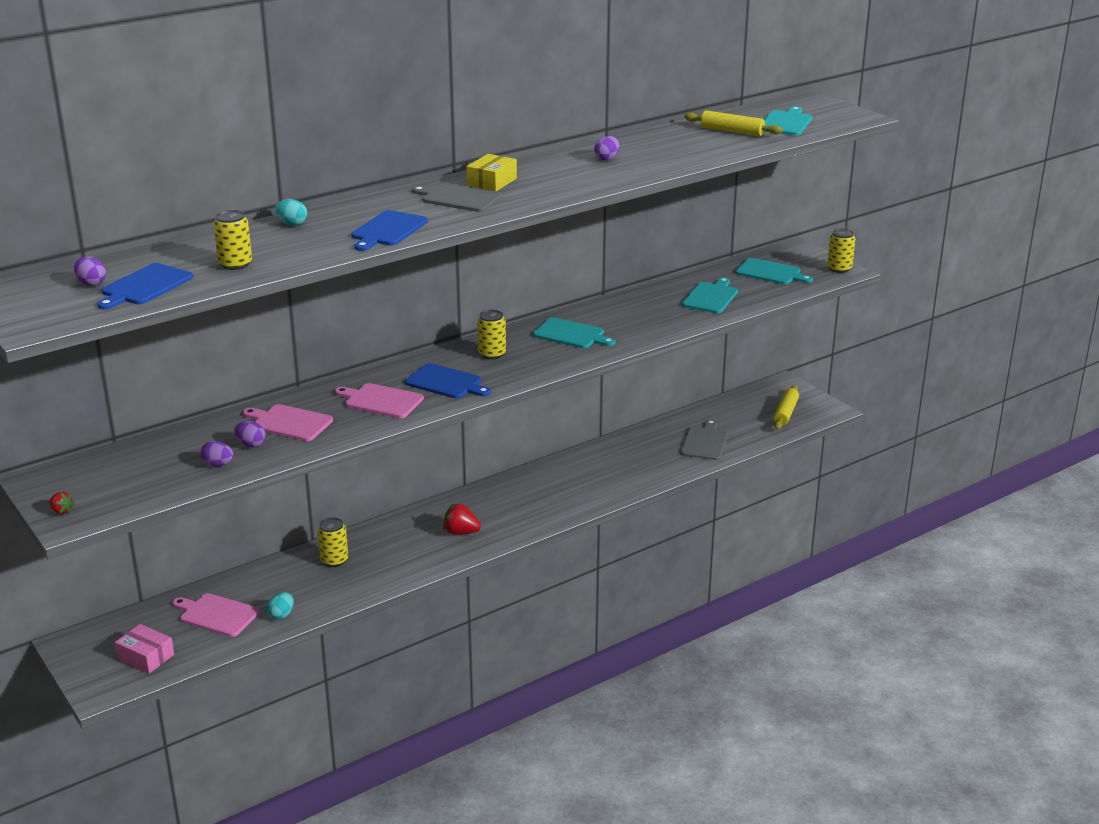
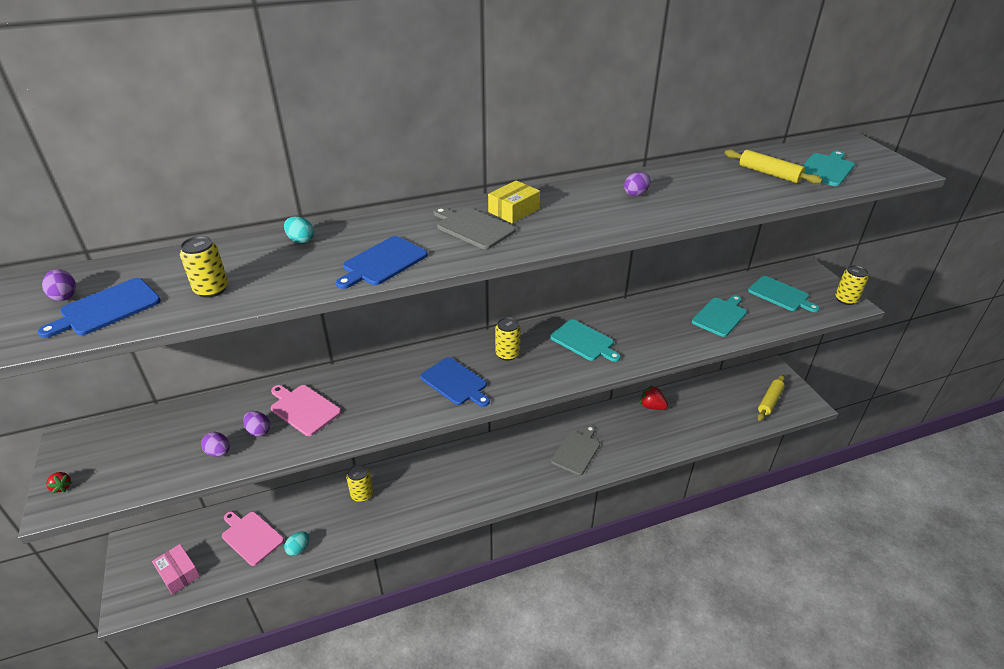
camera: 15 degrees right, 10 degrees up
pink cutting board [335,383,424,418] -> none
red strawberry [443,502,481,535] -> red strawberry moved to [640,385,668,410]
grey cutting board [681,419,728,460] -> grey cutting board moved to [551,425,600,475]

